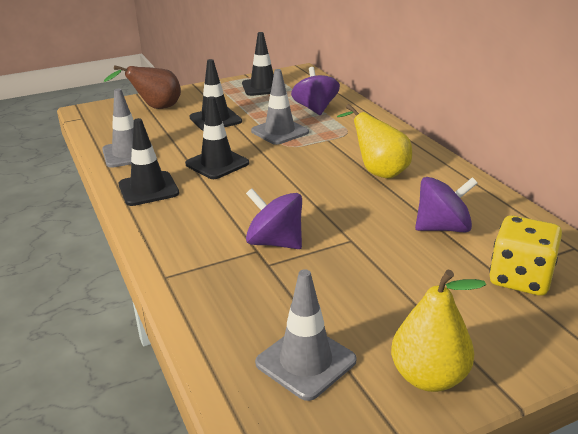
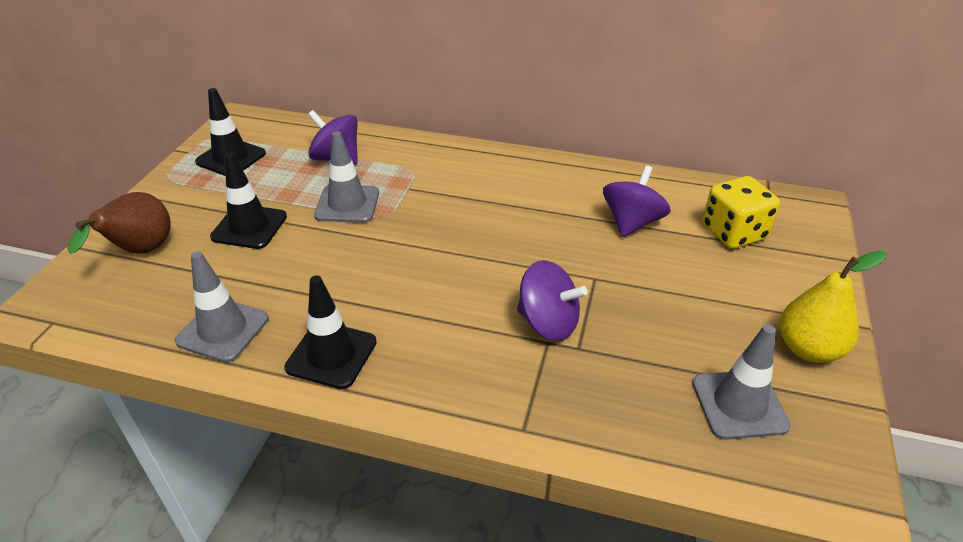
camera: 50 degrees left, 10 degrees up
black traffic cone [185,96,249,179] -> none
purple spinning top [246,188,302,249] -> purple spinning top turned 135 degrees counterclockwise [517,260,588,341]
yellow pear [337,104,412,179] -> none

